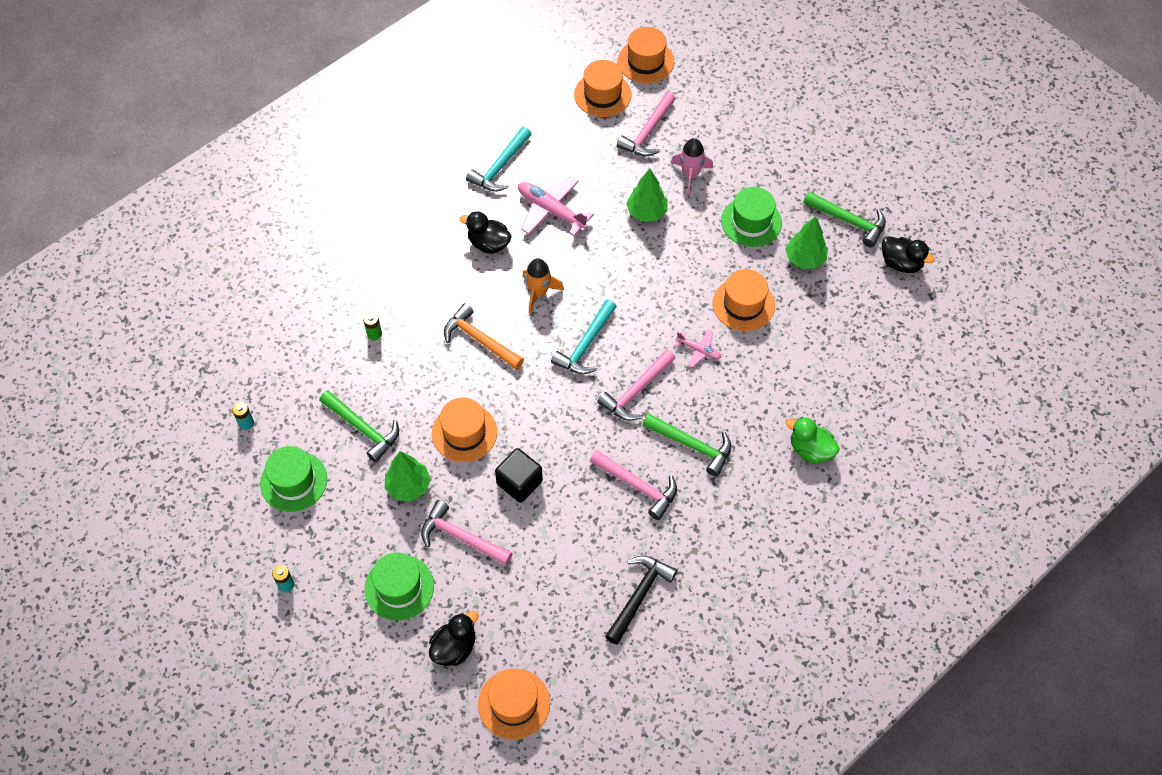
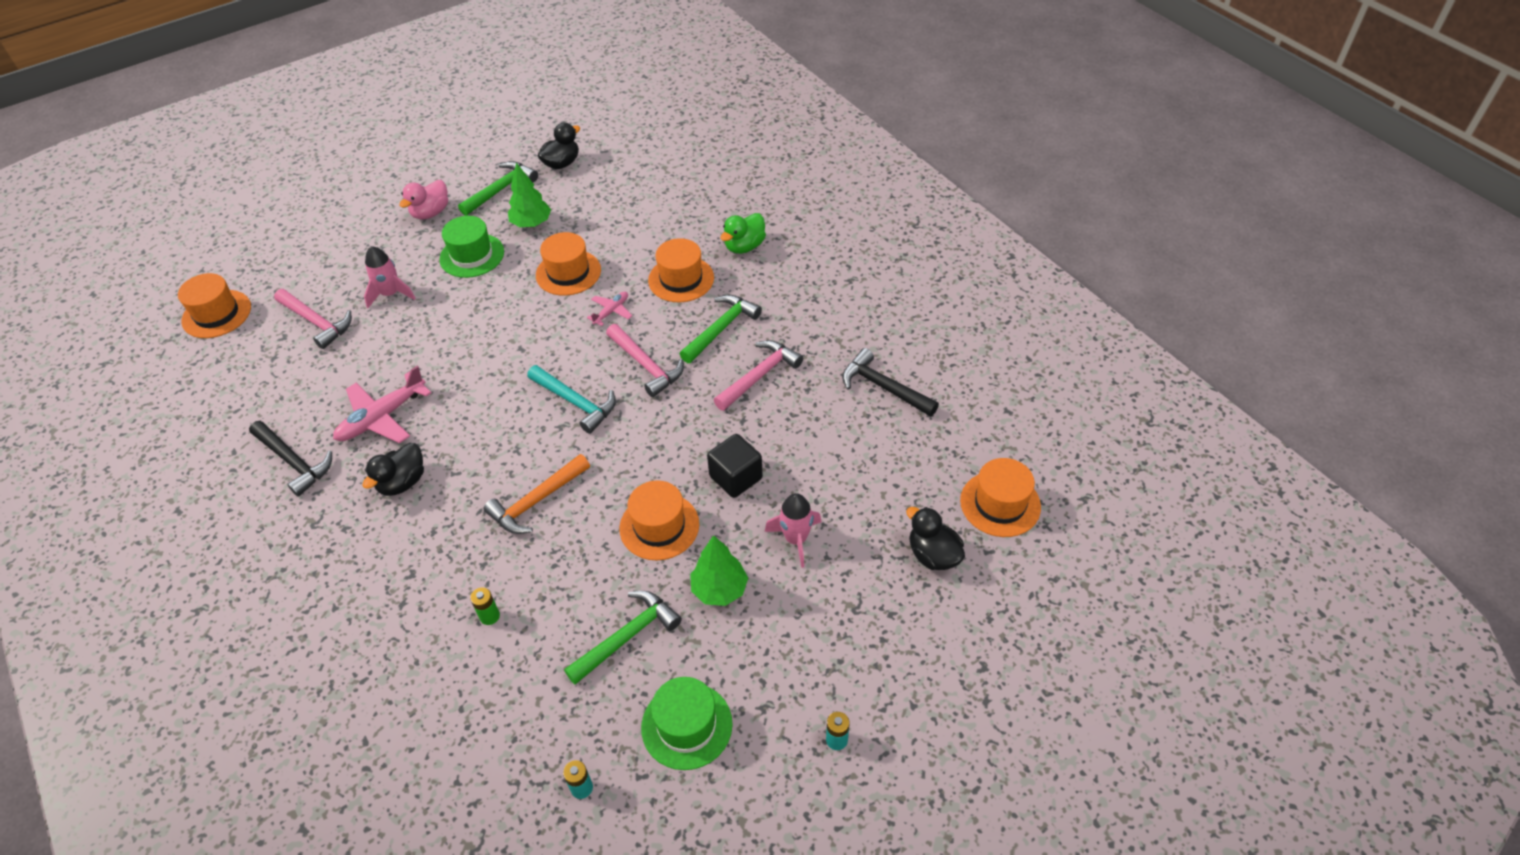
camera: 80 degrees left, 10 degrees down
green hat [365,553,434,620] -> none
pink hammer [421,500,513,565] -> pink rocket [765,493,821,568]
turquoise hammer [466,126,532,192] -> black hammer [249,421,332,497]
orange rocket [523,258,564,314] -> none
orange hat [574,60,632,117] -> orange hat moved to [648,238,714,302]
green tree [626,169,668,222] -> none
none -> pink duck [400,180,448,220]

